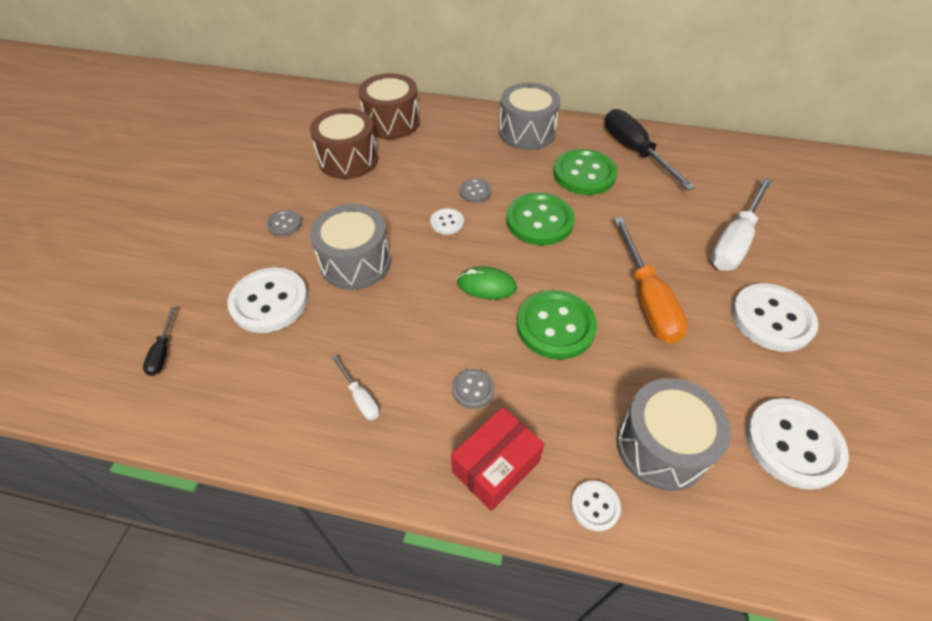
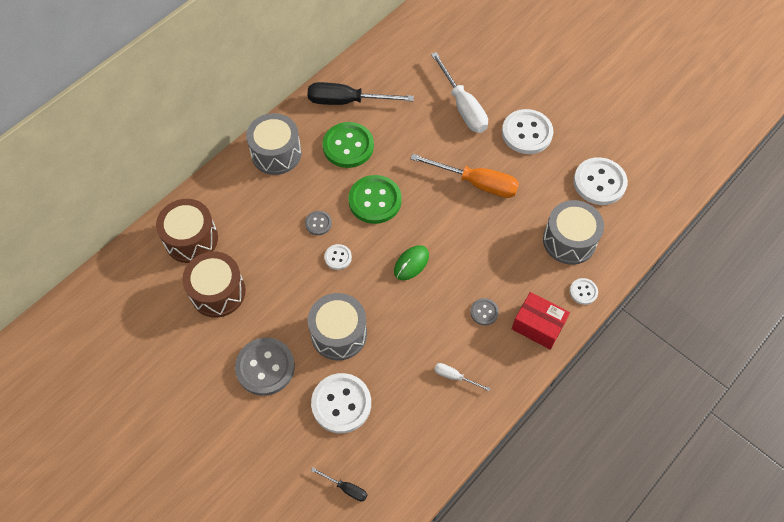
camera: 60 degrees left, 10 degrees up
grey button [266,210,302,236] -> grey button [235,338,295,396], size x2.02
white screwdriver [332,355,379,420] -> white screwdriver turned 150 degrees counterclockwise [434,363,490,391]
red box [451,407,545,511] -> red box turned 45 degrees counterclockwise [512,292,570,350]
green button [517,290,597,360] -> none

